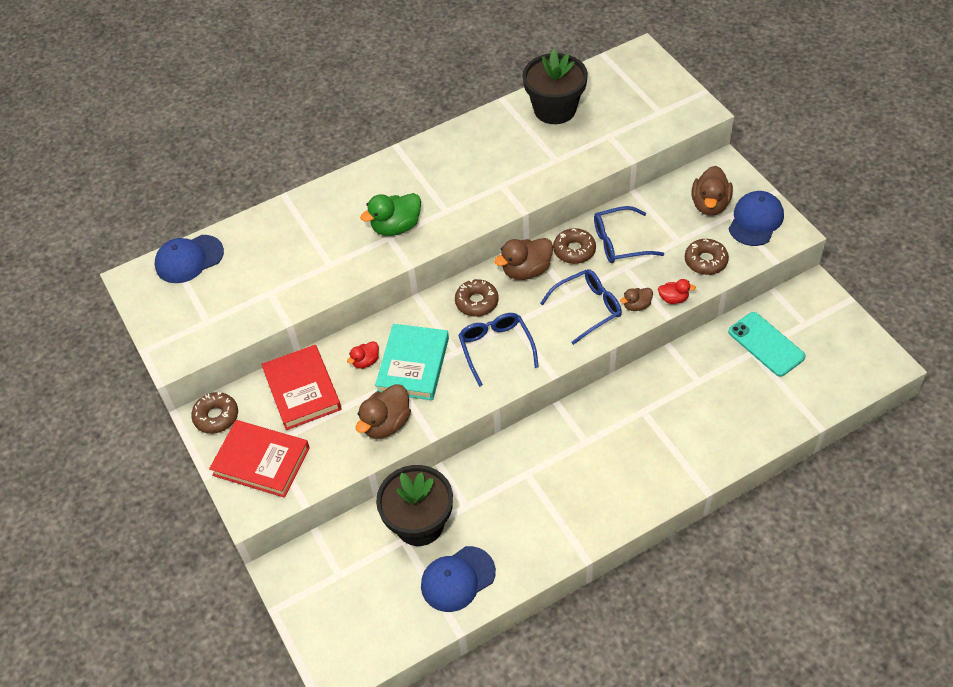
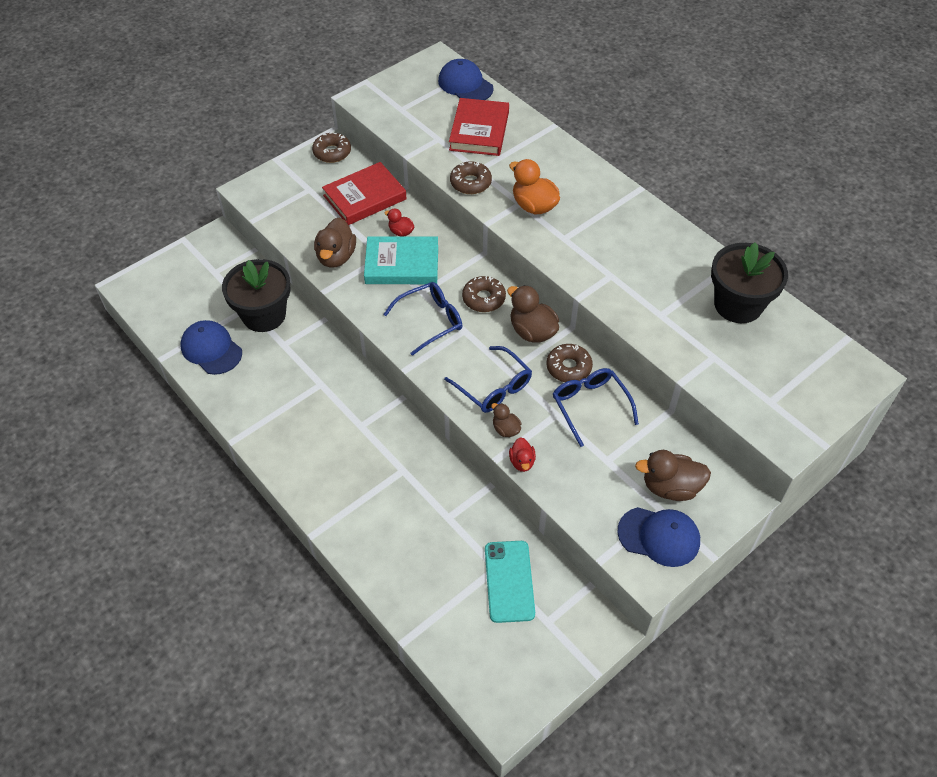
camera: 75 degrees right, 0 degrees up
red book [209,420,310,498] -> red book moved to [449,98,509,156]
brown duck [356,384,411,439] -> brown duck turned 105 degrees counterclockwise [314,217,356,268]
green duck [360,193,421,236] -> orange duck [509,159,560,215]
brown donut [685,239,729,275] -> brown donut moved to [450,161,492,194]
turquoise phone [728,312,806,377] -> turquoise phone turned 45 degrees counterclockwise [485,541,535,623]

